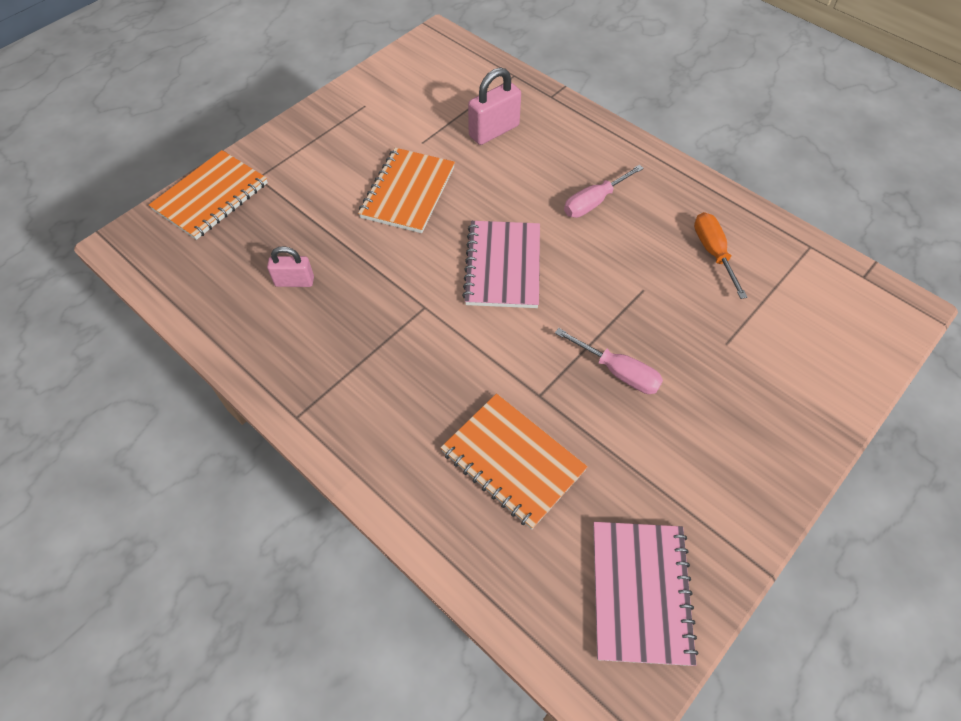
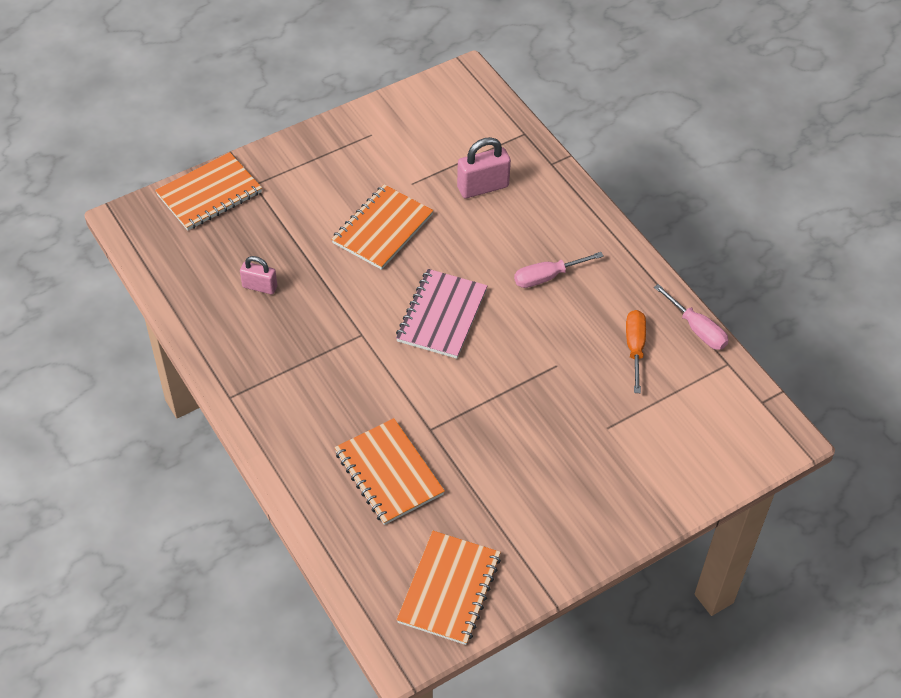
camera: 15 degrees right, 5 degrees down
pink screwdriver [555,328,663,394] -> pink screwdriver moved to [654,284,729,350]
pink notebook [593,522,698,666] -> orange notebook [397,531,501,645]

